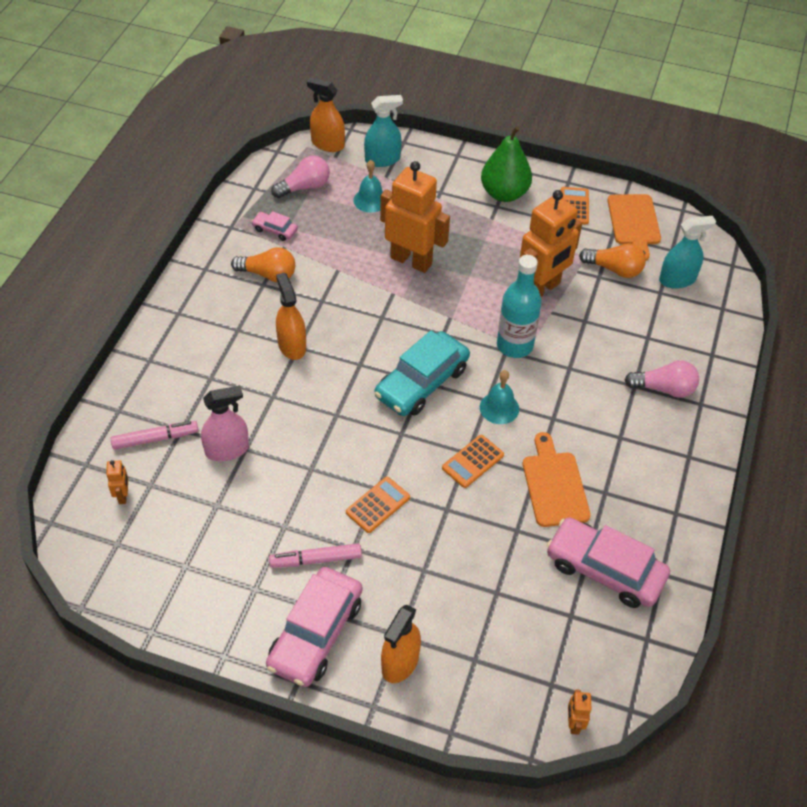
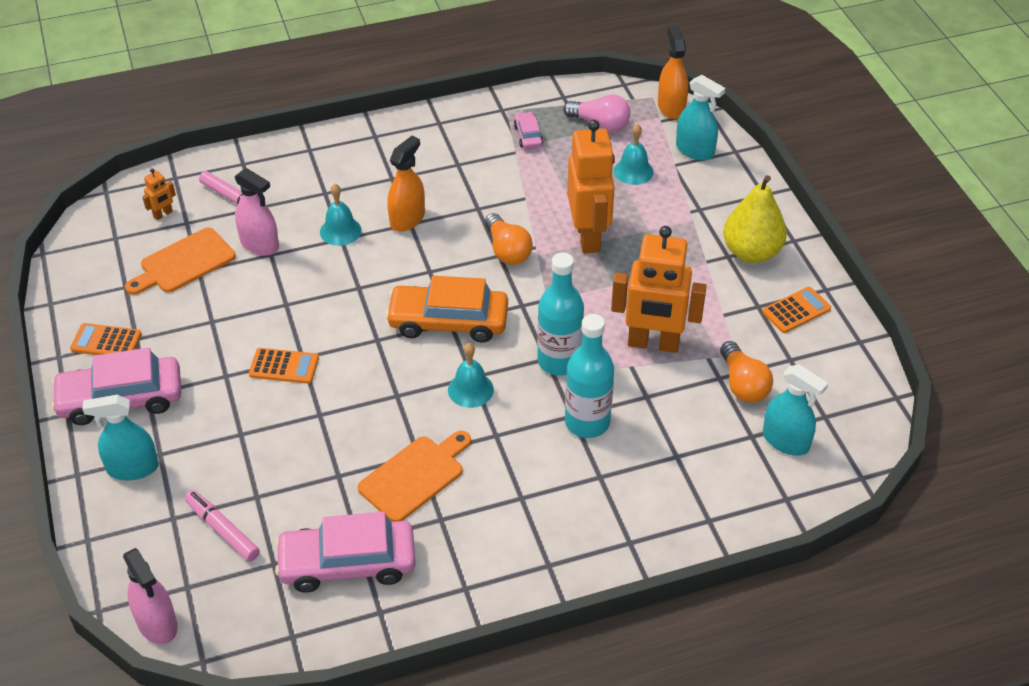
camera: 55 degrees right, 5 degrees down
orange light bulb [231,247,295,282] -> orange light bulb moved to [485,213,533,265]
pink marker [269,543,362,568] -> pink marker moved to [185,490,260,562]
turquoise car [374,330,470,416] -> orange car [385,276,508,343]
orange spray bottle [381,605,421,683] -> turquoise spray bottle [82,395,159,480]
orange calculator [442,435,504,488] -> orange calculator moved to [70,323,142,355]
green pear [481,126,532,202] -> yellow pear [723,175,787,263]
pink car [546,517,670,608] -> pink car turned 90 degrees counterclockwise [275,512,416,593]
orange robot [568,689,592,735] -> pink spray bottle [123,548,178,644]
orange cutting board [607,194,661,261] -> orange cutting board moved to [125,228,236,295]
pink light bulb [625,360,699,398] -> none
none -> turquoise bell [320,184,362,246]
none -> turquoise bottle [565,314,614,438]

